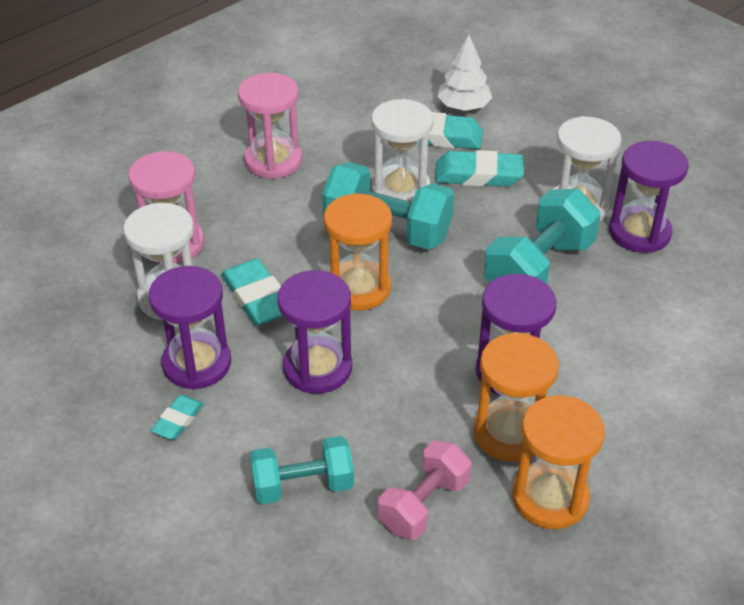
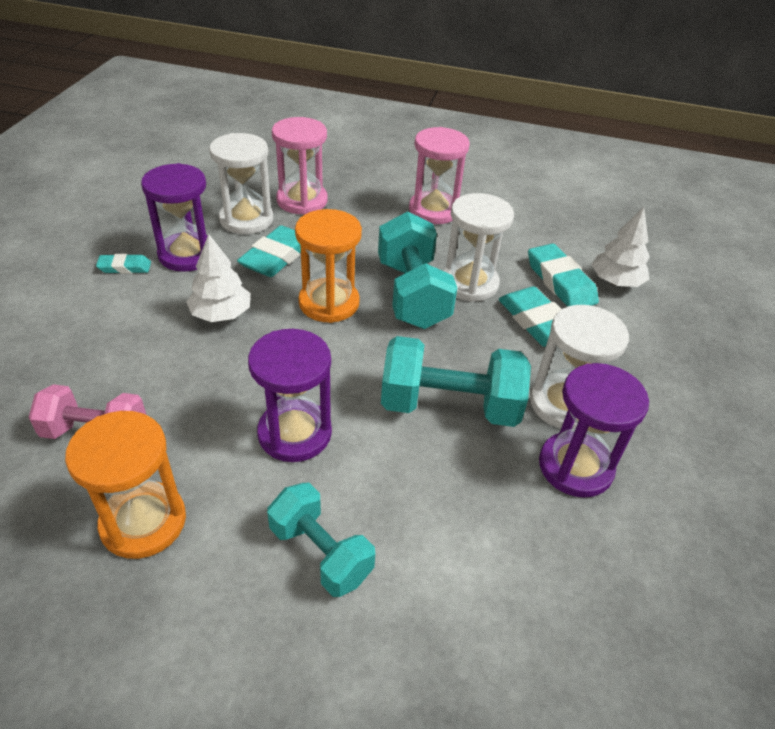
camera: 55 degrees right, 0 degrees up
turquoise dumbbell [250,436,354,504] -> turquoise dumbbell moved to [267,483,375,597]
purple hourglass [277,270,352,394] -> white tree [186,234,251,322]
orange hourglass [474,333,559,462] -> none

